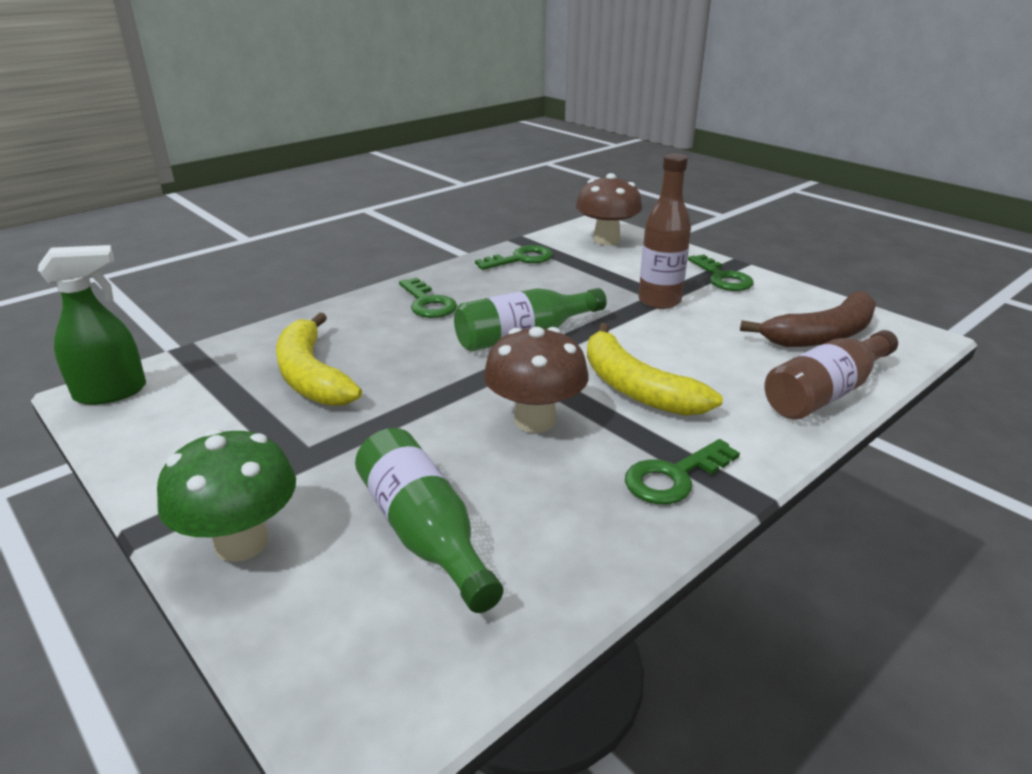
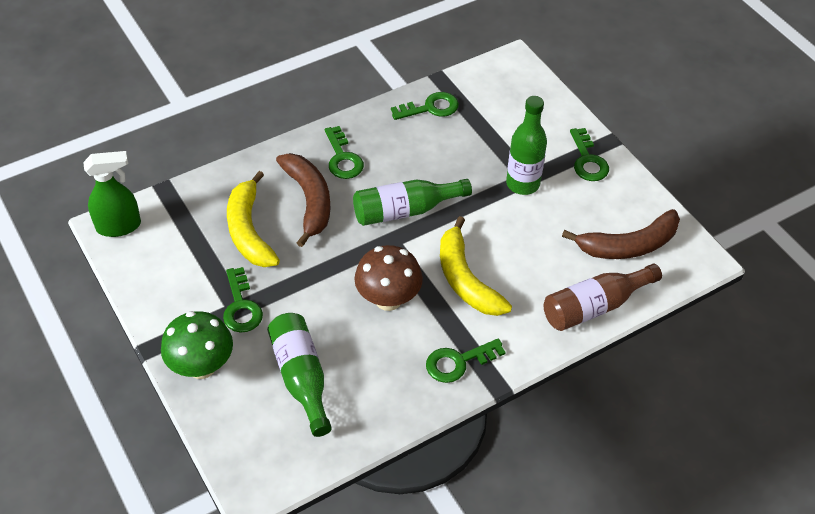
camera: 10 degrees right, 20 degrees up
brown mushroom [576,173,642,245] -> none
brown bottle [638,154,691,309] -> green bottle [506,96,547,195]
none -> green key [223,267,263,333]
none -> brown banana [276,153,330,247]

